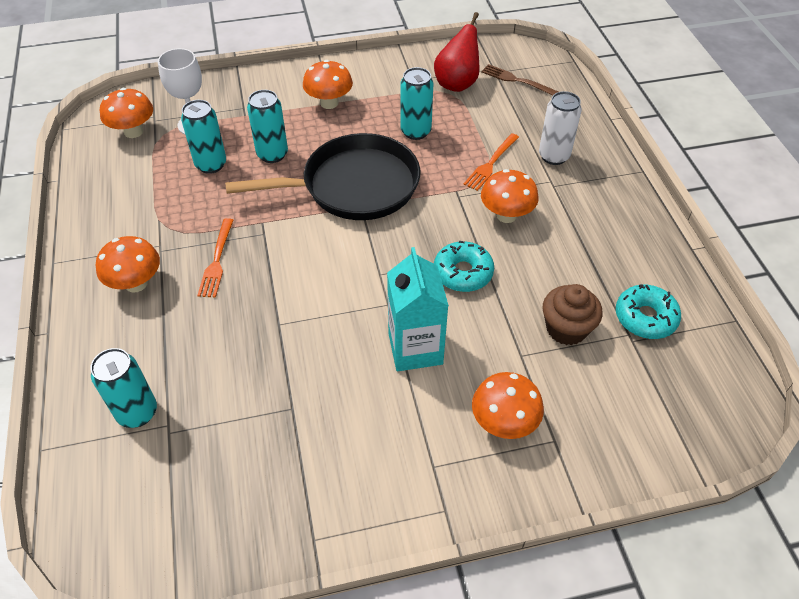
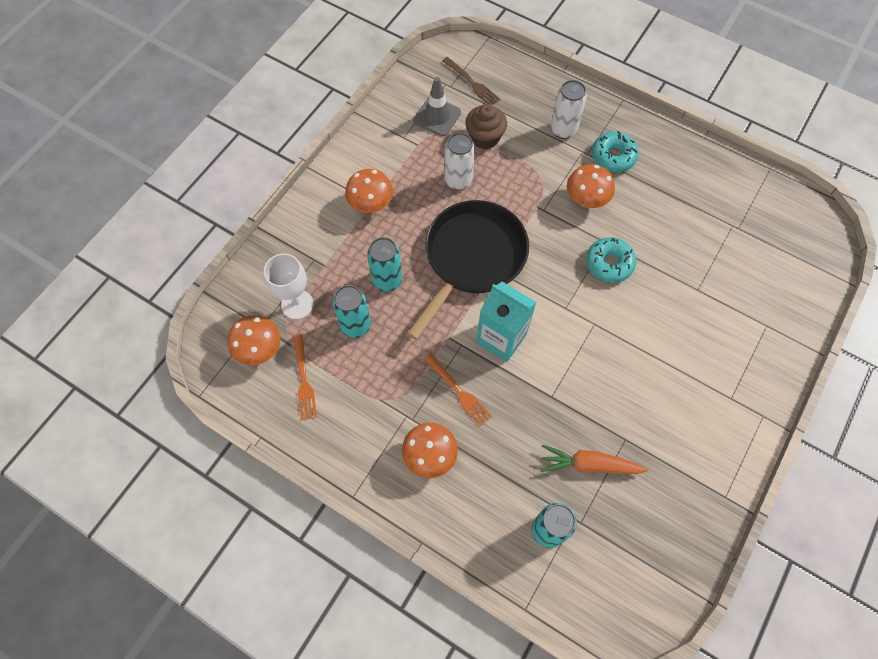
camera: 45 degrees left, 15 degrees up
turquoise carton [387,247,449,371] -> turquoise carton moved to [476,282,537,362]
turquoise can [400,67,434,140] -> white can [445,133,475,190]
red pear [434,12,480,92] -> grey traffic cone [413,77,461,136]
orange fork [463,133,519,191] -> orange fork moved to [293,334,317,420]
orange mushroom [472,372,544,439] -> none
brown fork [481,64,558,96] -> brown fork turned 120 degrees counterclockwise [442,57,500,105]
brown cupcake [543,284,602,345] -> brown cupcake moved to [465,104,507,149]
turquoise donut [616,284,681,339] -> turquoise donut moved to [592,131,639,172]
none -> orange carrot [541,445,648,474]

